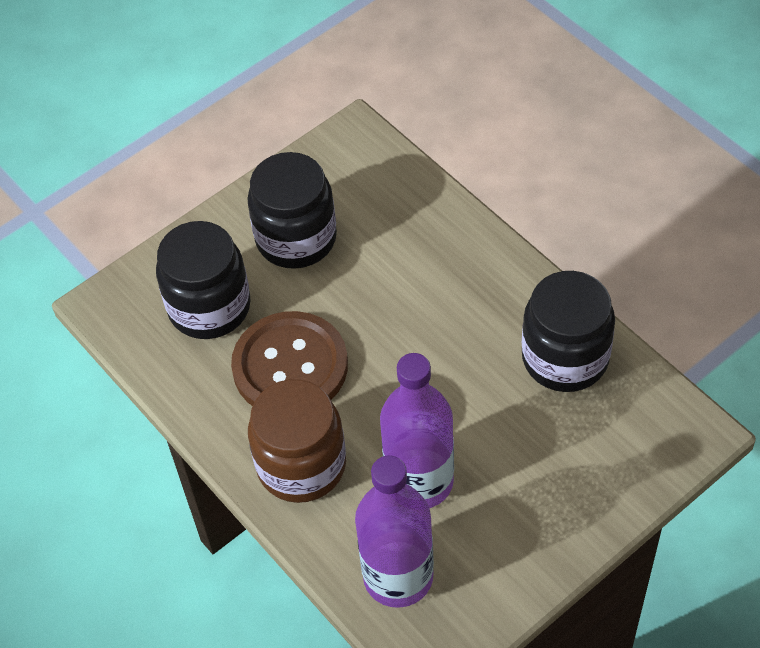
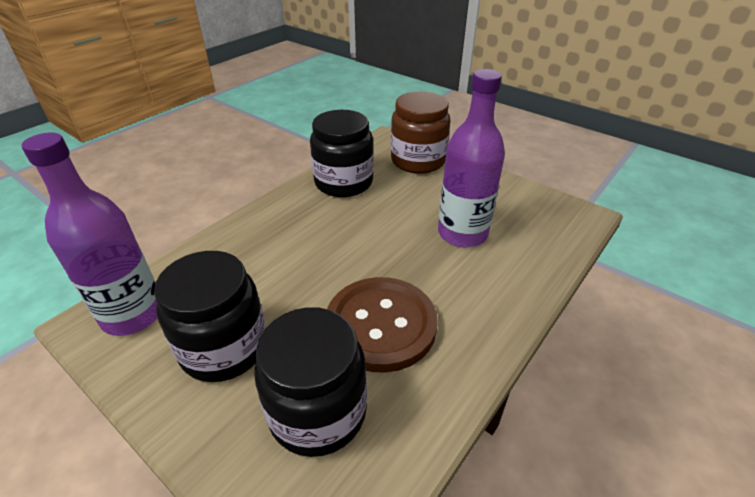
camera: 105 degrees left, 15 degrees down
brown jar [248,379,346,503] -> brown jar moved to [391,92,451,174]
purple bottle [355,455,434,608] -> purple bottle moved to [22,133,157,336]

